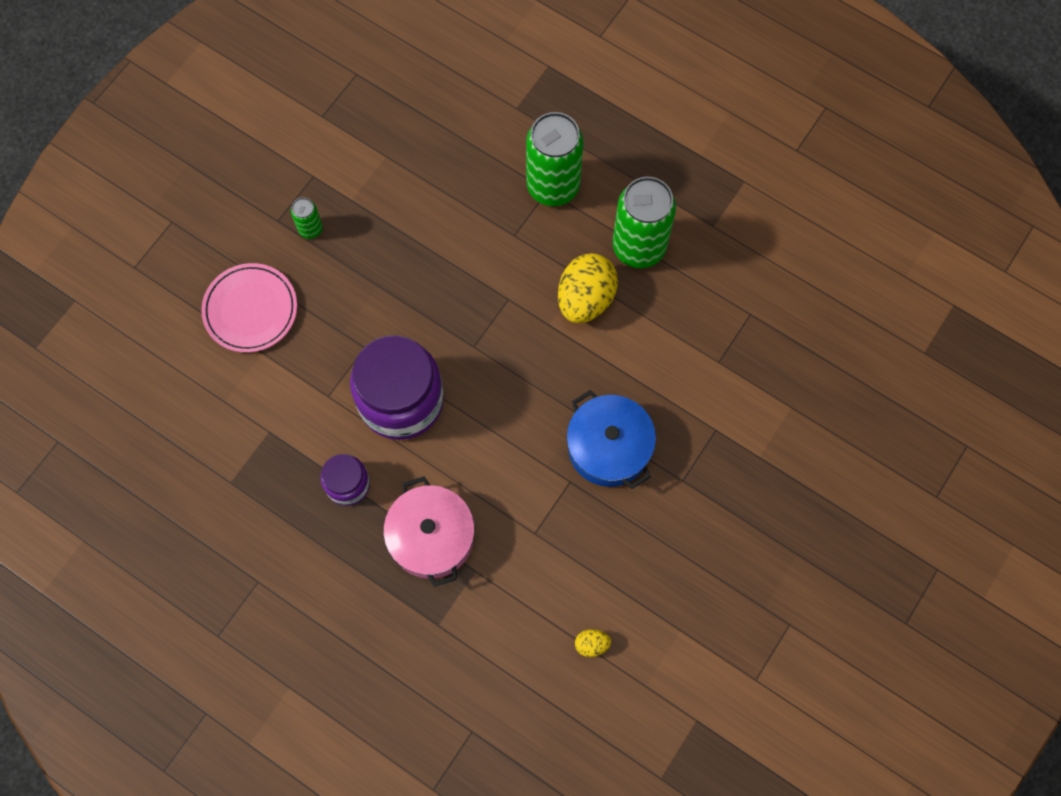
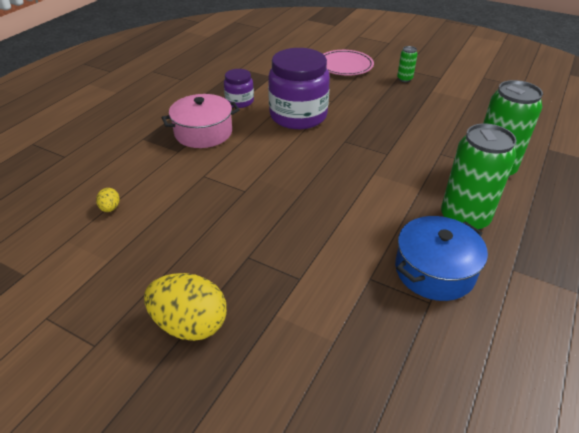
camera: 85 degrees right, 30 degrees down
yellow egg [558,253,618,323] -> yellow egg moved to [144,273,227,341]
blue pot [566,390,656,489] -> blue pot moved to [395,216,488,301]

